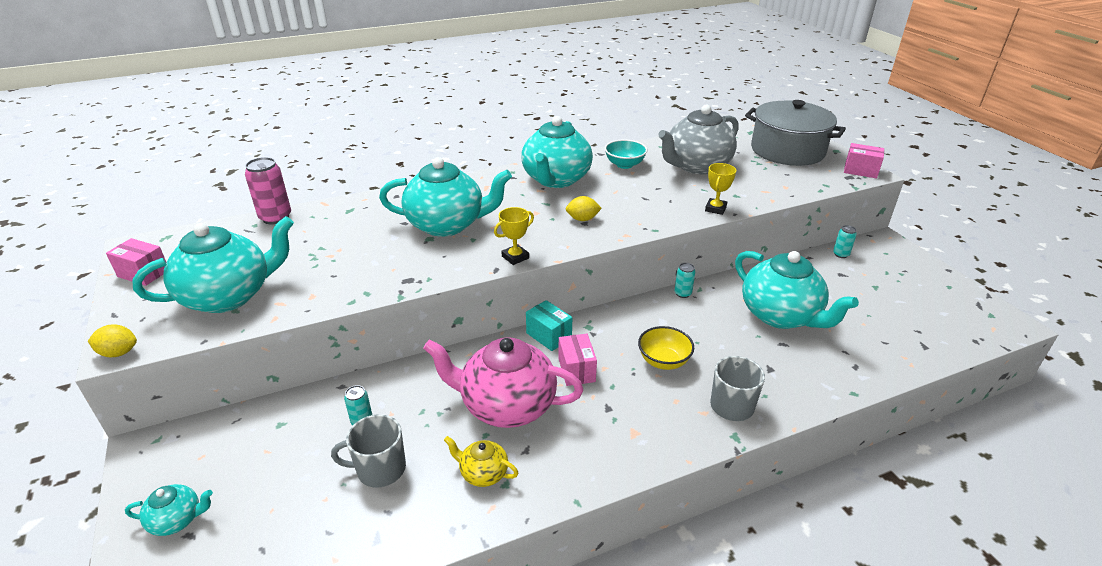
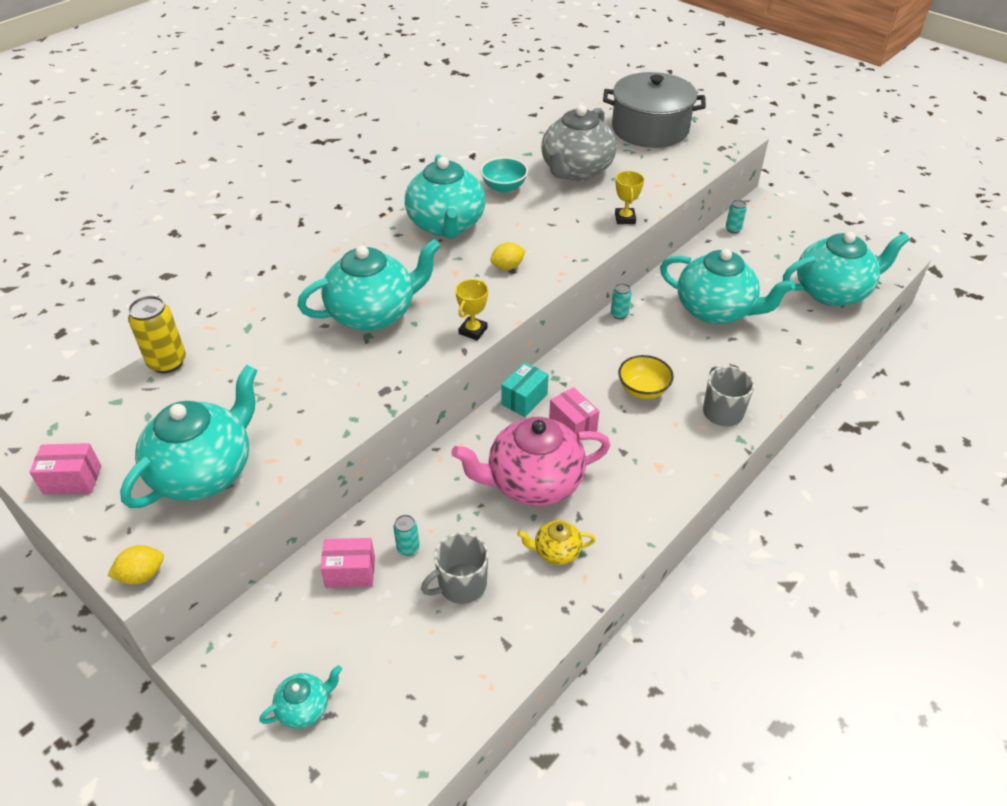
camera: 25 degrees left, 10 degrees up
pink can [245,157,291,225] -> yellow can [128,296,186,374]
turquoise box [526,300,572,351] -> turquoise box turned 75 degrees counterclockwise [501,362,549,417]
pink box [844,143,884,178] -> pink box moved to [320,538,375,588]
none -> turquoise teapot [783,232,910,306]

